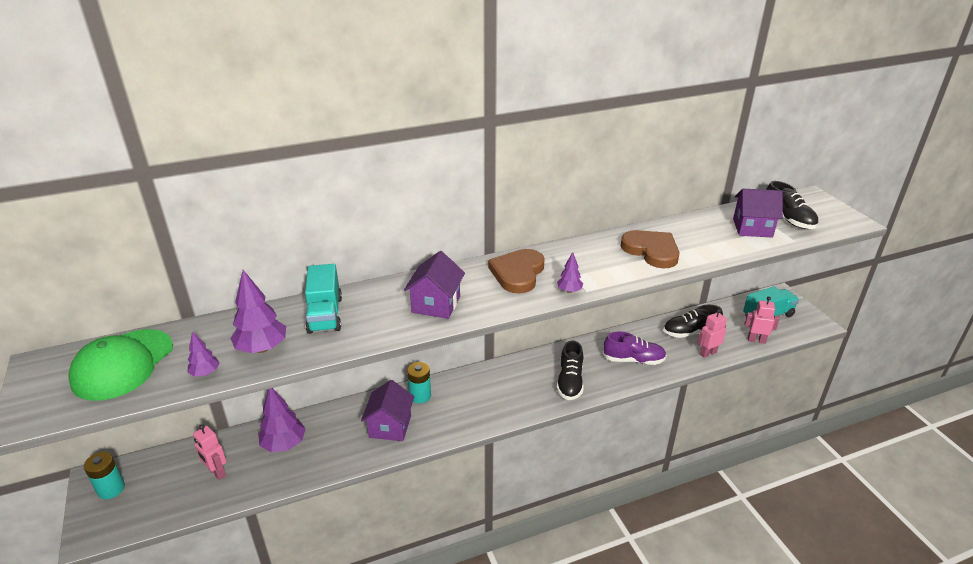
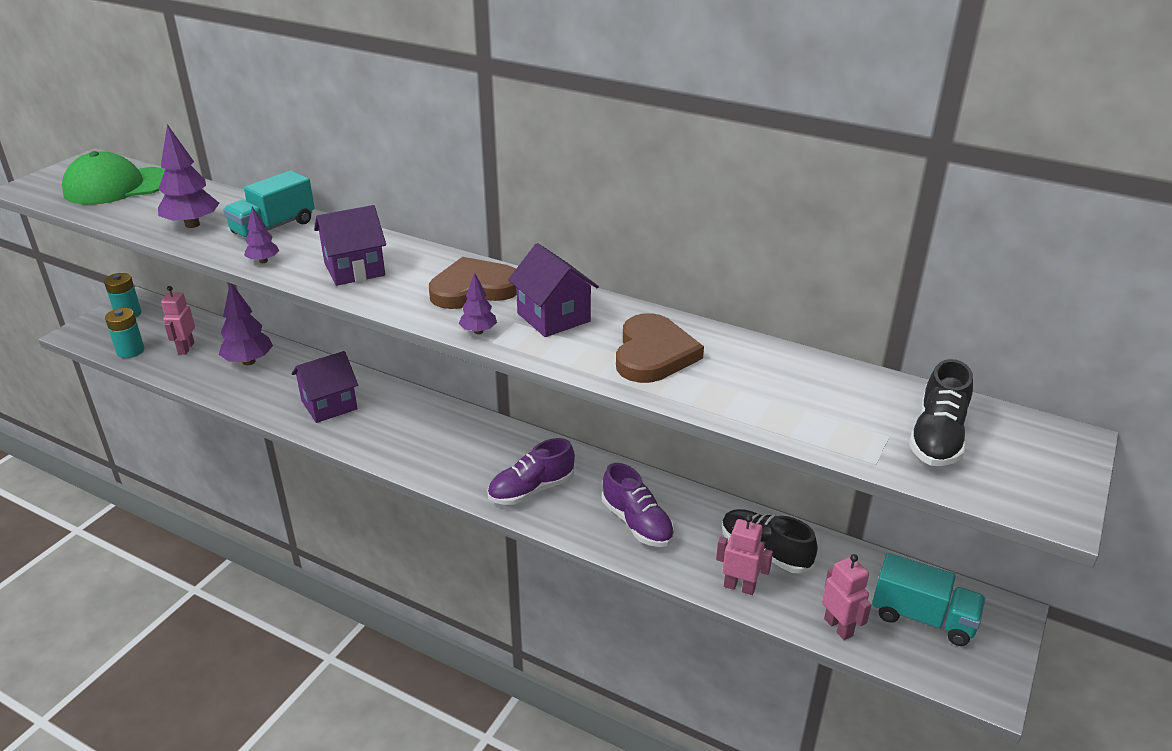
camera: 50 degrees right, 0 degrees up
purple tree [188,331,219,377] -> purple tree moved to [244,206,279,263]
turquoise battery [407,362,431,403] -> turquoise battery moved to [105,308,145,358]
black shoe [557,340,584,400] -> purple shoe [488,438,575,505]
purple house [733,189,783,238] -> purple house moved to [508,243,599,337]

